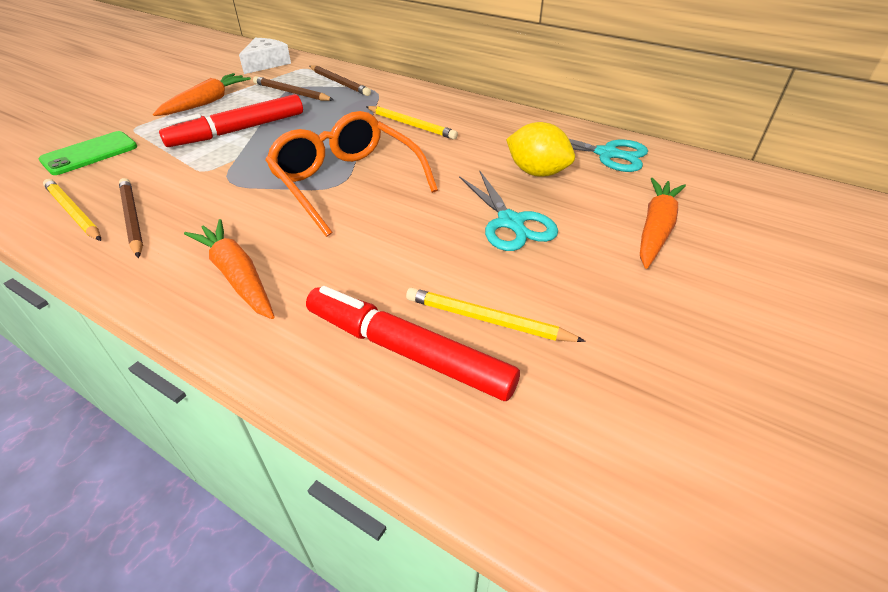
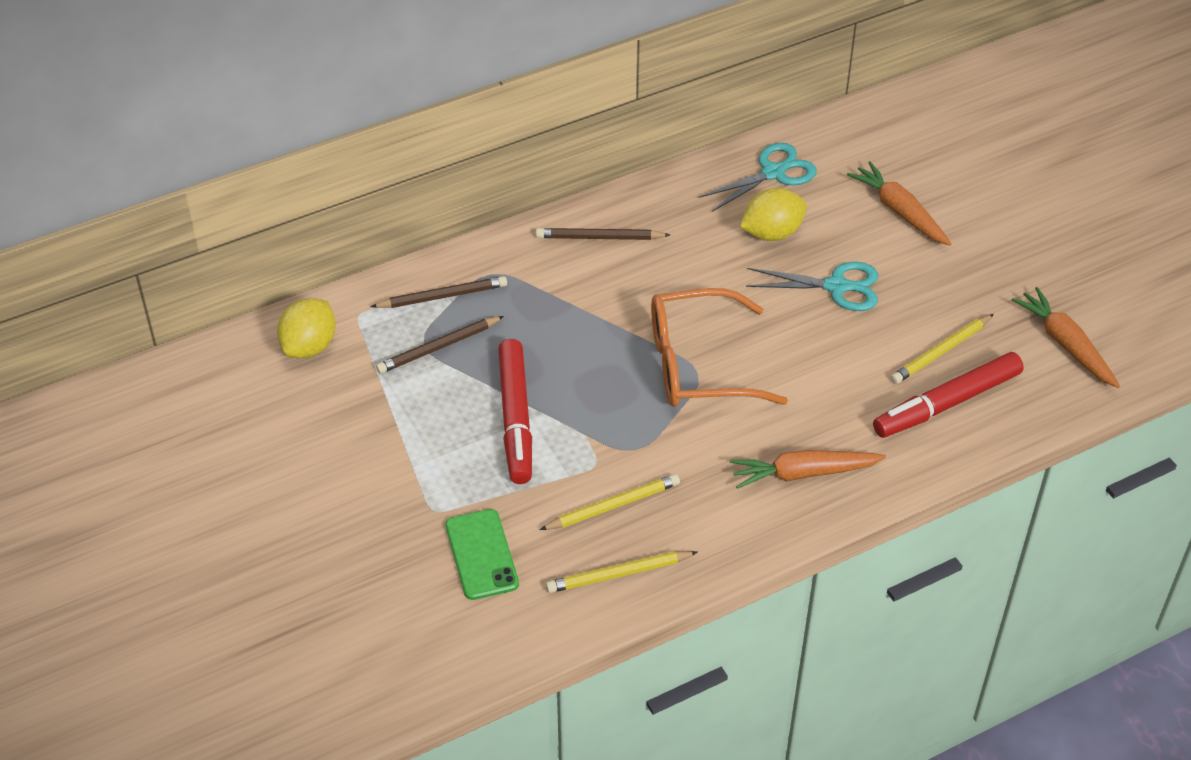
camera: 60 degrees left, 5 degrees up
brown pencil [119,178,143,258] -> brown pencil moved to [536,228,670,240]
orange carrot [153,73,251,116] -> orange carrot moved to [1012,287,1120,388]
white cheese [239,38,291,74] -> yellow lemon [277,298,336,358]
yellow pencil [366,106,458,140] -> yellow pencil moved to [540,474,680,530]

